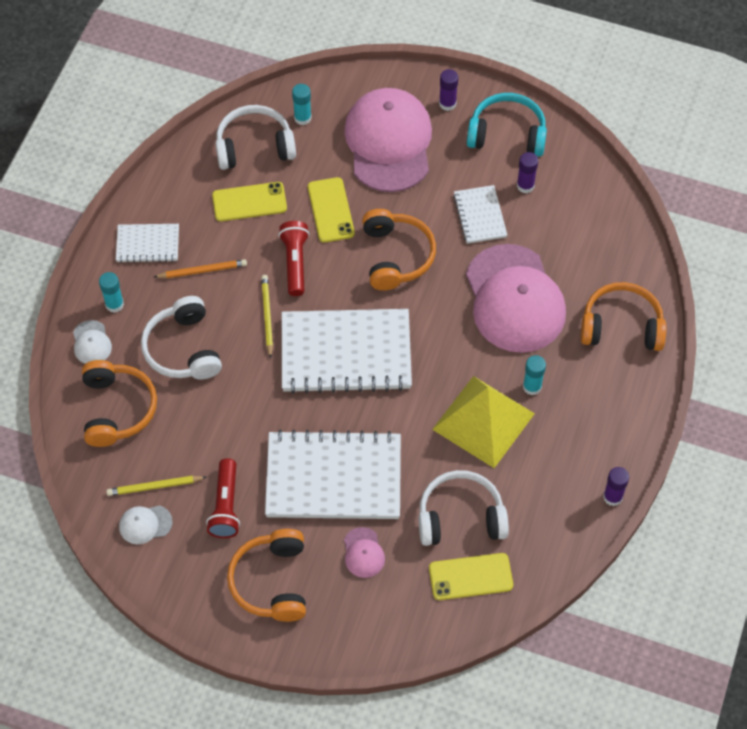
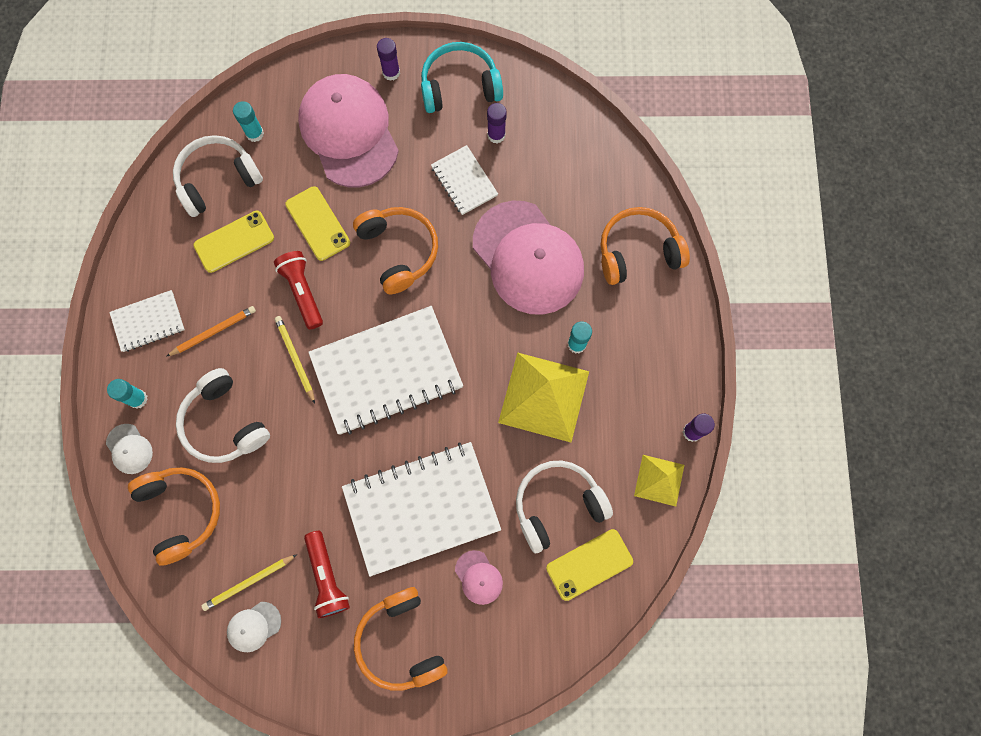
camera: 20 degrees left, 15 degrees up
none -> yellow pyramid [634,455,684,506]

